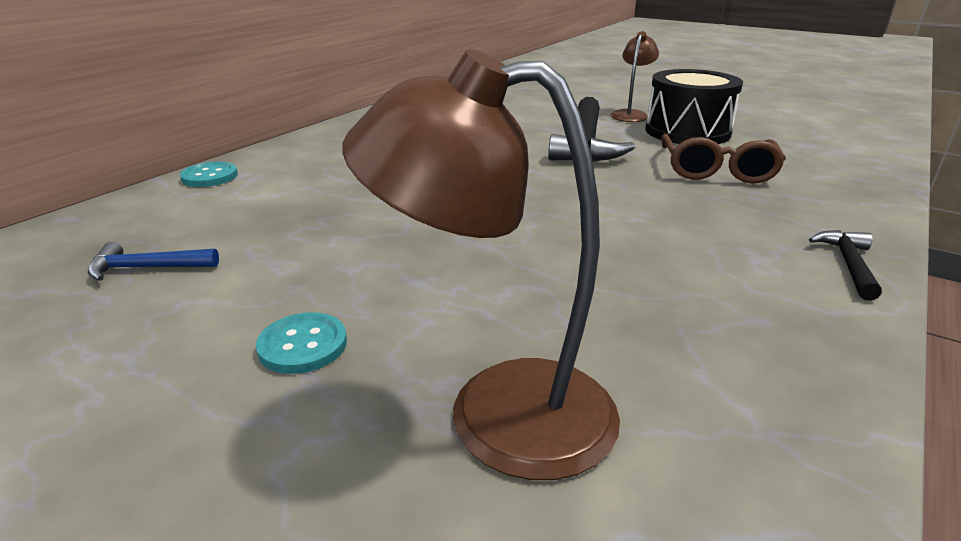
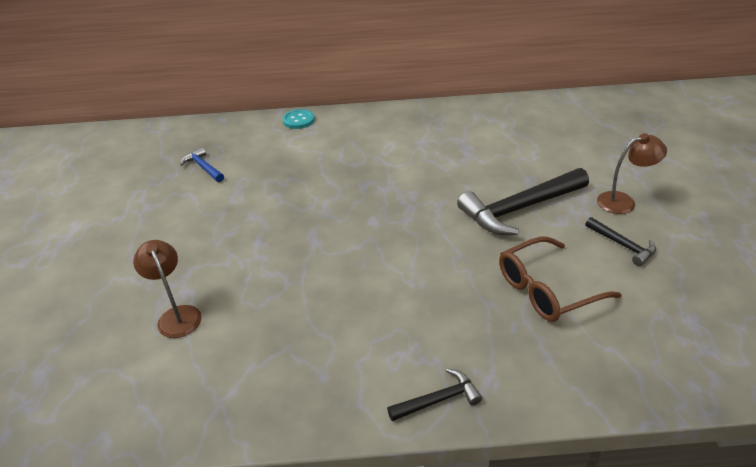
camera: 55 degrees right, 10 degrees up
turquoise button [256,312,347,374] -> none
brown lamp [342,49,620,480] -> brown lamp [133,240,202,338], size x0.56
black drum [645,69,743,144] -> black hammer [585,217,656,266]

